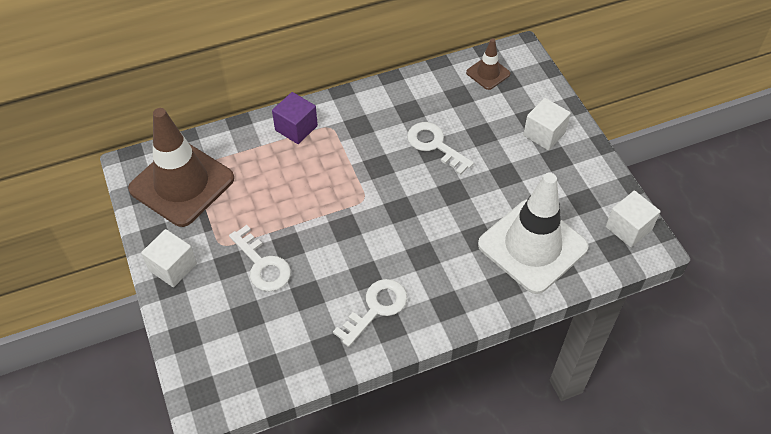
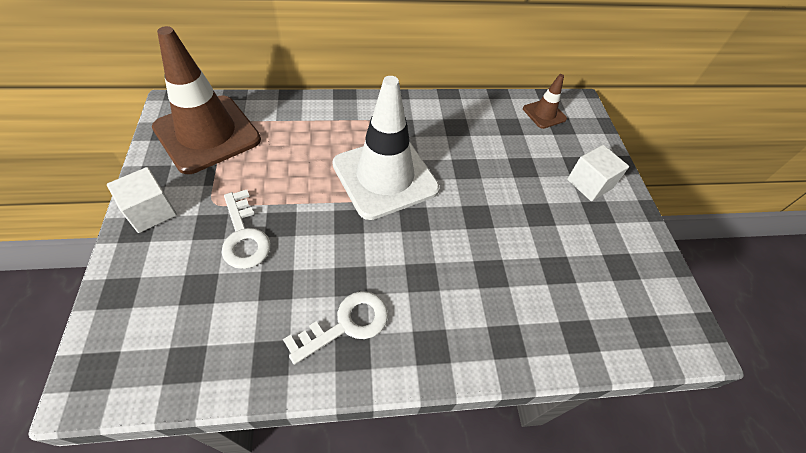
camera: 10 degrees right, 0 degrees up
purple cube [272,92,318,144] -> none
white key [407,122,474,175] -> none
white traffic cone [478,173,589,294] -> white traffic cone moved to [332,76,440,220]
white cube [606,191,661,247] -> none

